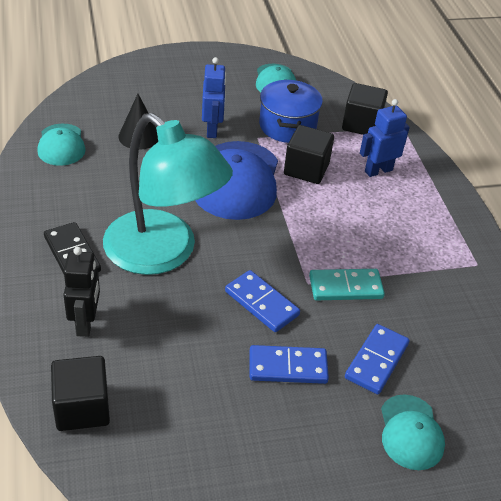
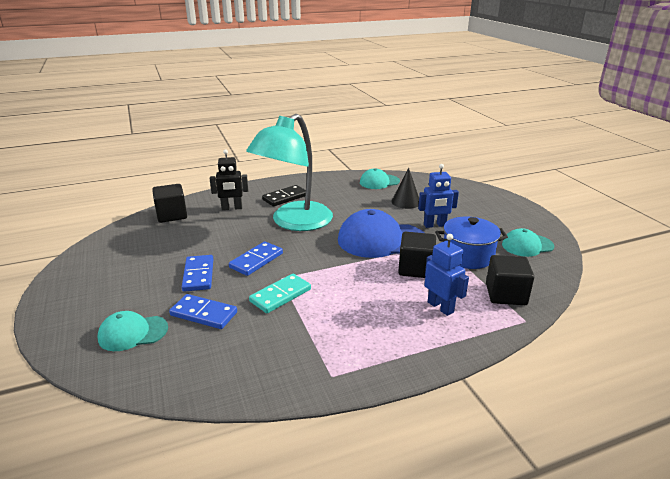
camera: 85 degrees right, 15 degrees down
turquoise domino [309,269,385,301] -> turquoise domino turned 60 degrees clockwise [249,274,311,313]

